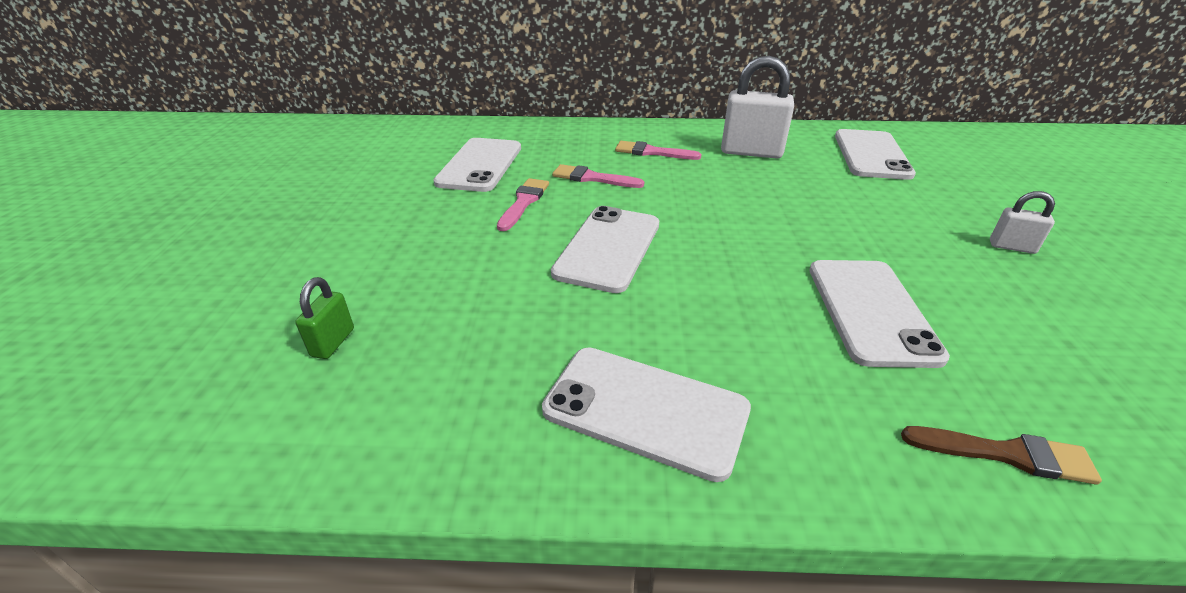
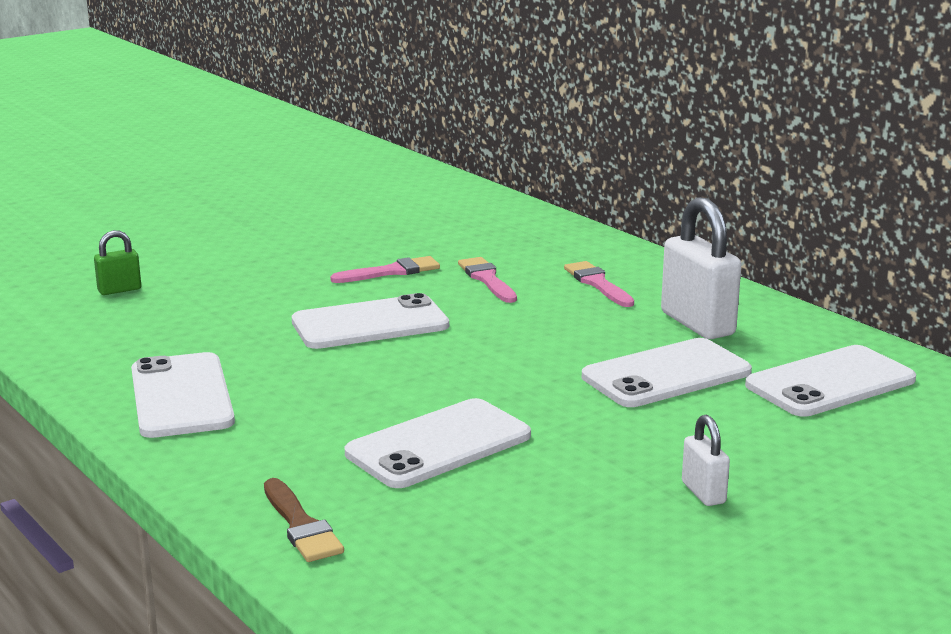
camera: 50 degrees right, 15 degrees down
white phone [433,138,521,192] -> white phone moved to [582,338,752,407]

